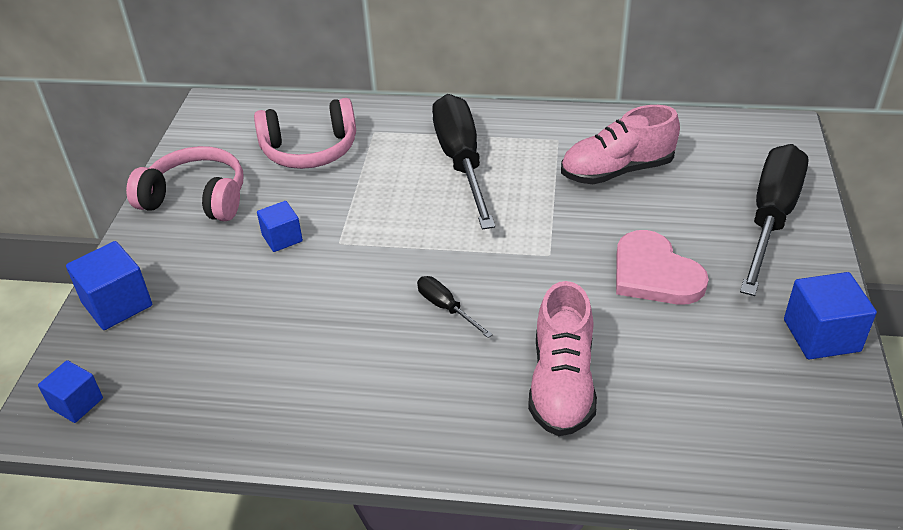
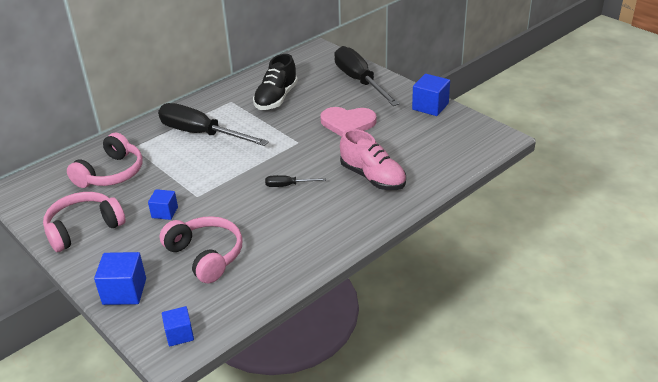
camera: 50 degrees left, 5 degrees down
pink shoe [561,105,680,184] -> black shoe [253,54,298,110]
none -> pink headphones [159,216,243,283]

